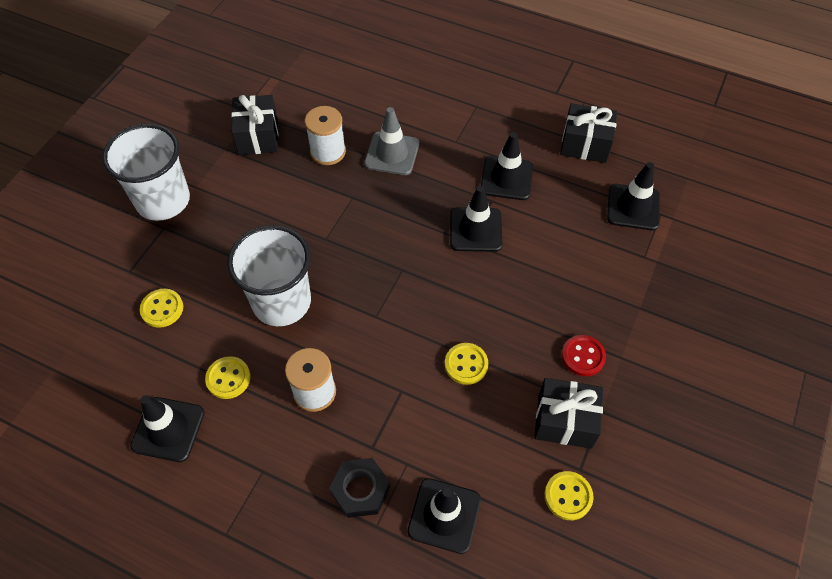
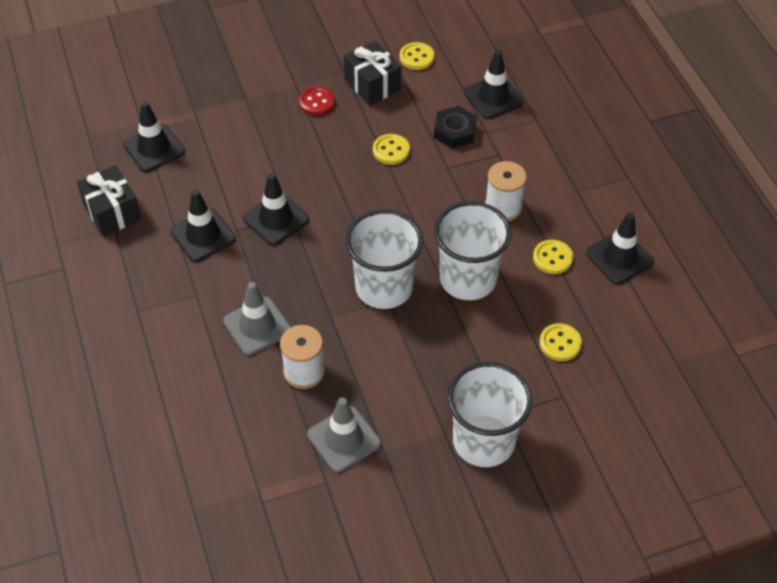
camera: 135 degrees left, 5 degrees down
black gift [231,95,278,155] -> grey traffic cone [307,397,381,472]
black nut [329,458,390,518] -> black nut moved to [434,106,477,149]
none -> white cup [345,210,423,309]

